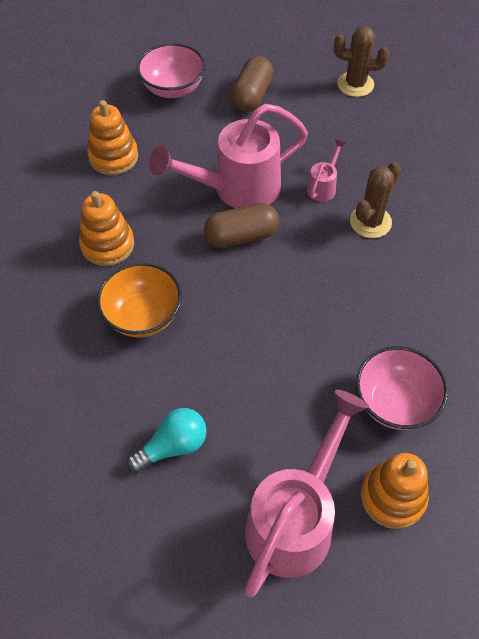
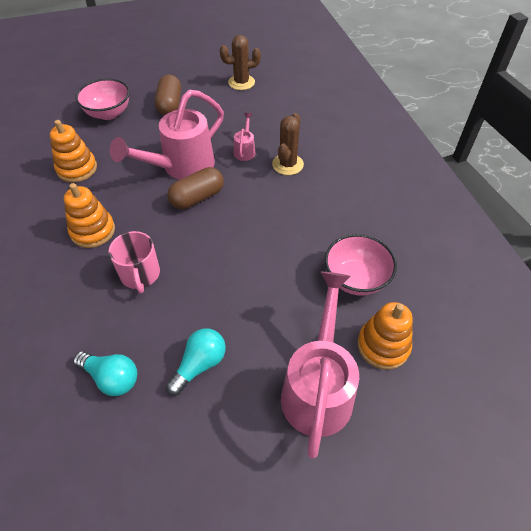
camera: 20 degrees left, 5 degrees down
orange bowl [97,262,182,337] -> pink mug [109,231,160,294]
none -> turquoise light bulb [73,351,137,396]

